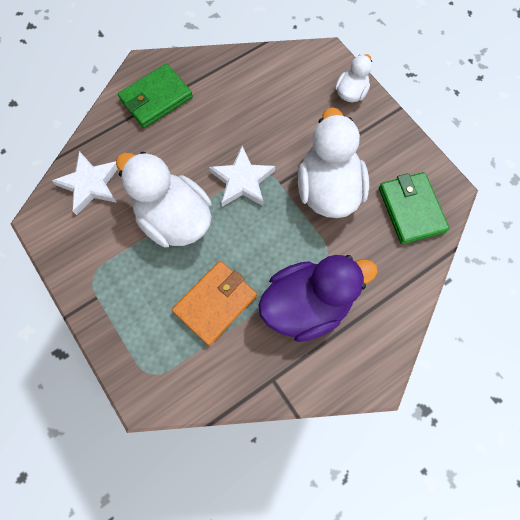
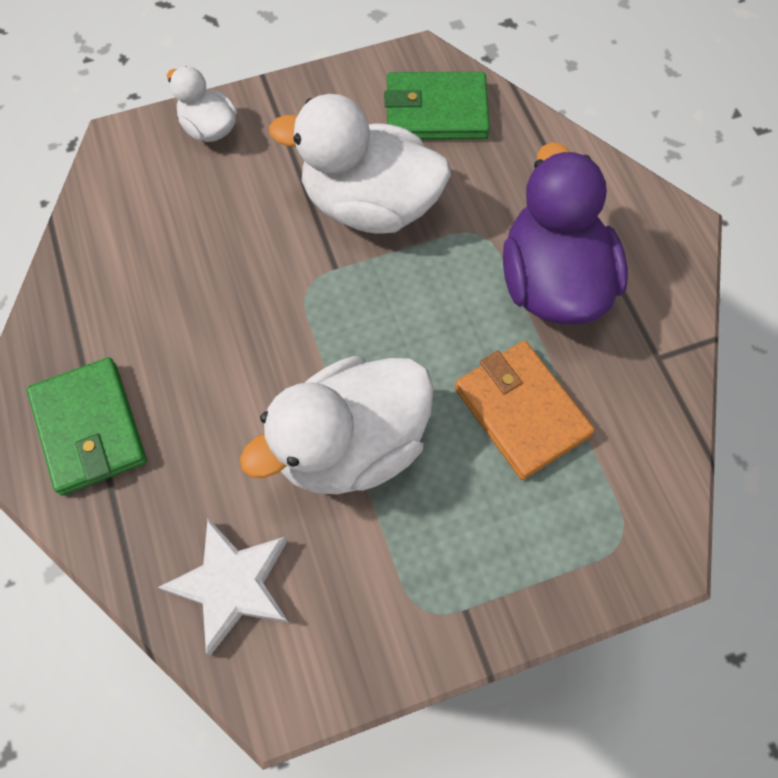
camera: 75 degrees left, 5 degrees down
white star [209,146,275,207] -> none

